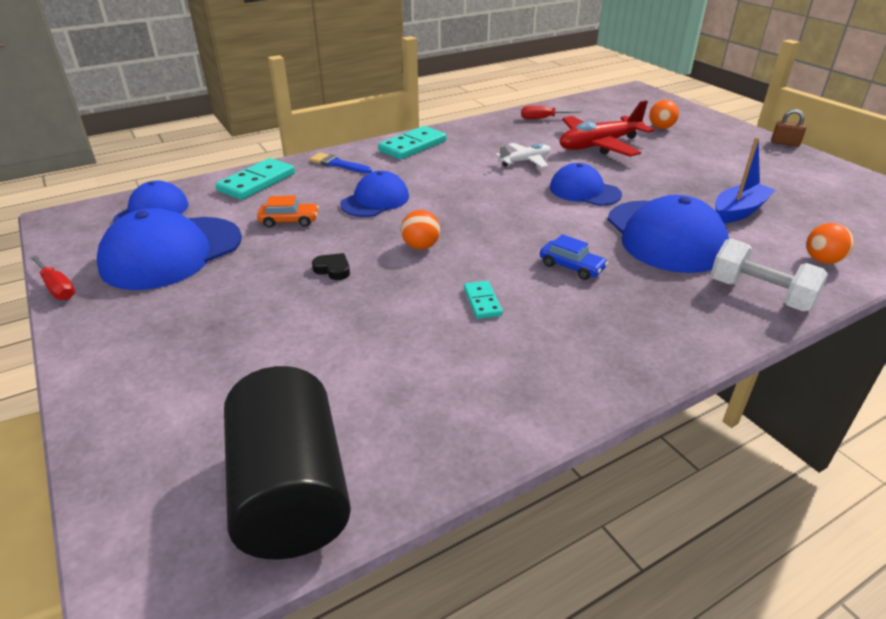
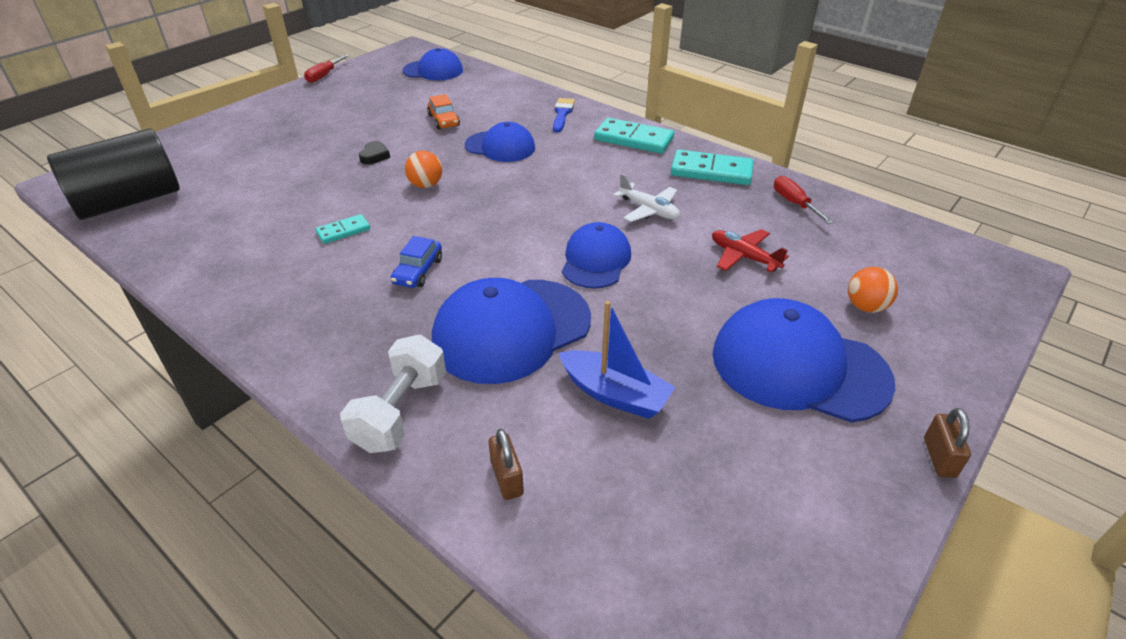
camera: 70 degrees right, 5 degrees up
blue cap [97,208,242,290] -> blue cap moved to [712,298,895,422]
turquoise domino [216,158,295,200] -> turquoise domino moved to [671,150,754,185]
red plane [560,100,654,157] -> red plane [712,229,789,273], size x0.56
orange ball [806,223,854,264] -> brown padlock [489,429,524,500]

